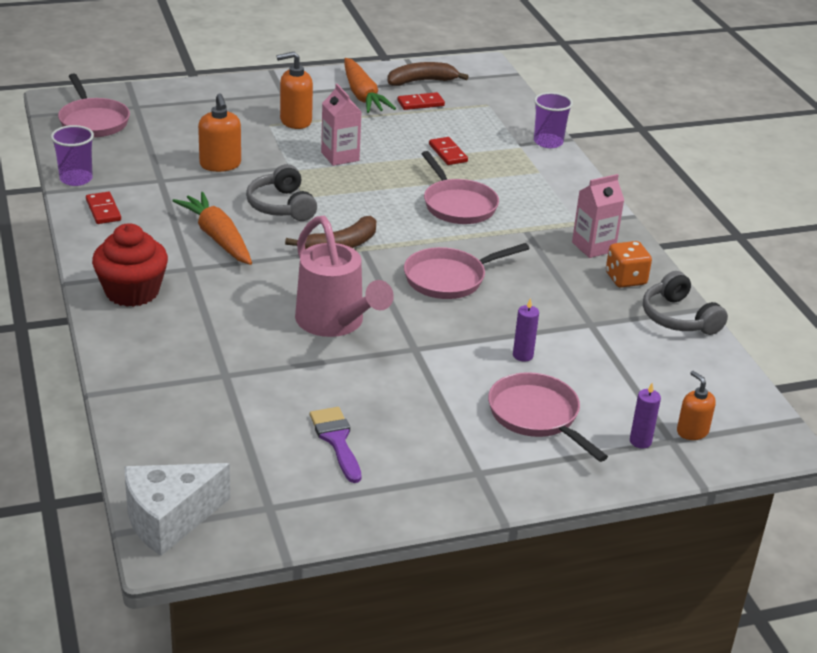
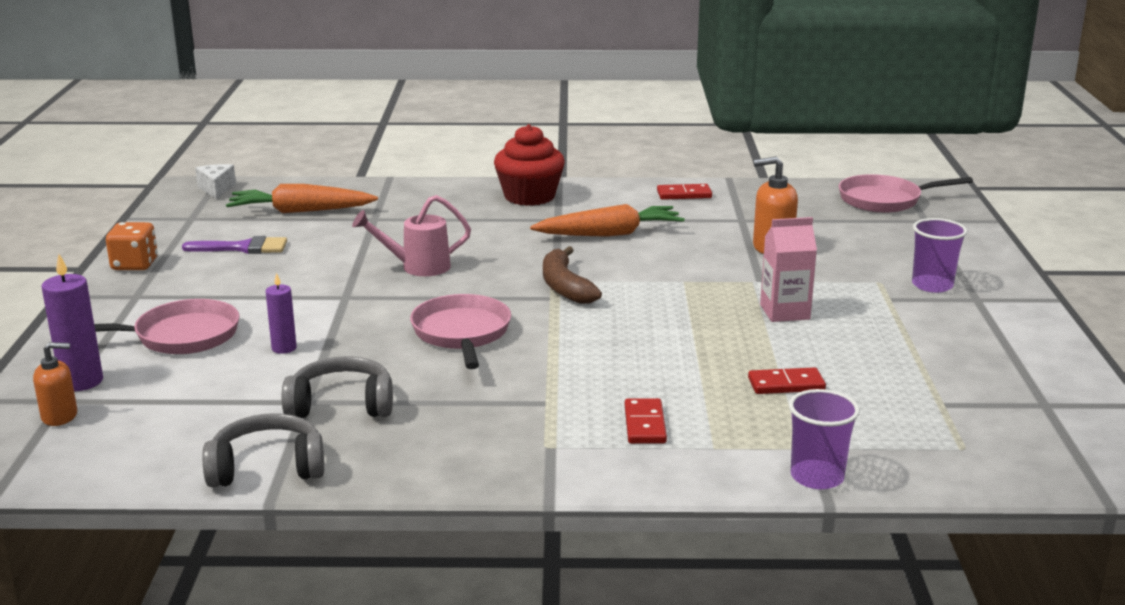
camera: 110 degrees right, 10 degrees down
purple cup [51,125,94,186] -> purple cup moved to [912,218,967,293]
white cheese [124,463,230,556] -> white cheese [195,164,236,199], size x0.56
grey headphones [246,164,317,221] -> grey headphones moved to [282,356,393,418]
orange soap dispenser [276,52,313,129] -> none
pink watering can [295,216,394,337] -> pink watering can [352,195,471,276], size x0.65
orange carrot [344,58,396,113] -> orange carrot moved to [226,184,378,213]
brown banana [387,62,469,86] -> none
red domino [397,92,445,110] -> red domino moved to [625,398,667,444]
pink pan [422,151,499,224] -> none
pink carton [572,174,624,258] -> none
orange dice [606,241,652,288] -> orange dice moved to [106,222,158,270]
purple candle [630,383,661,449] -> purple candle [41,254,103,391], size x1.60

